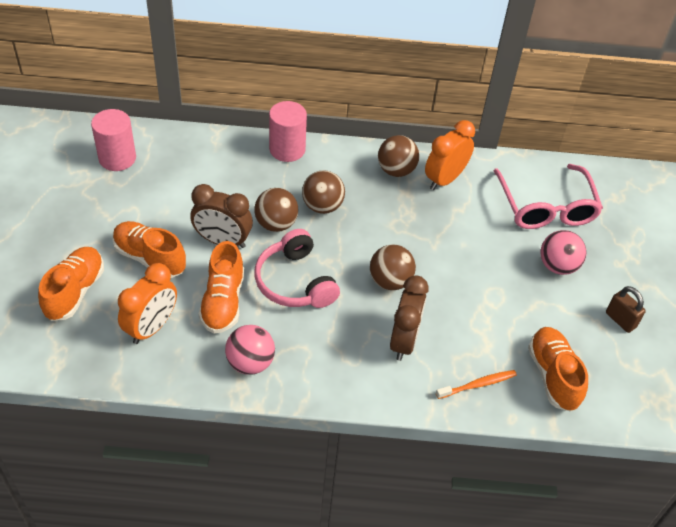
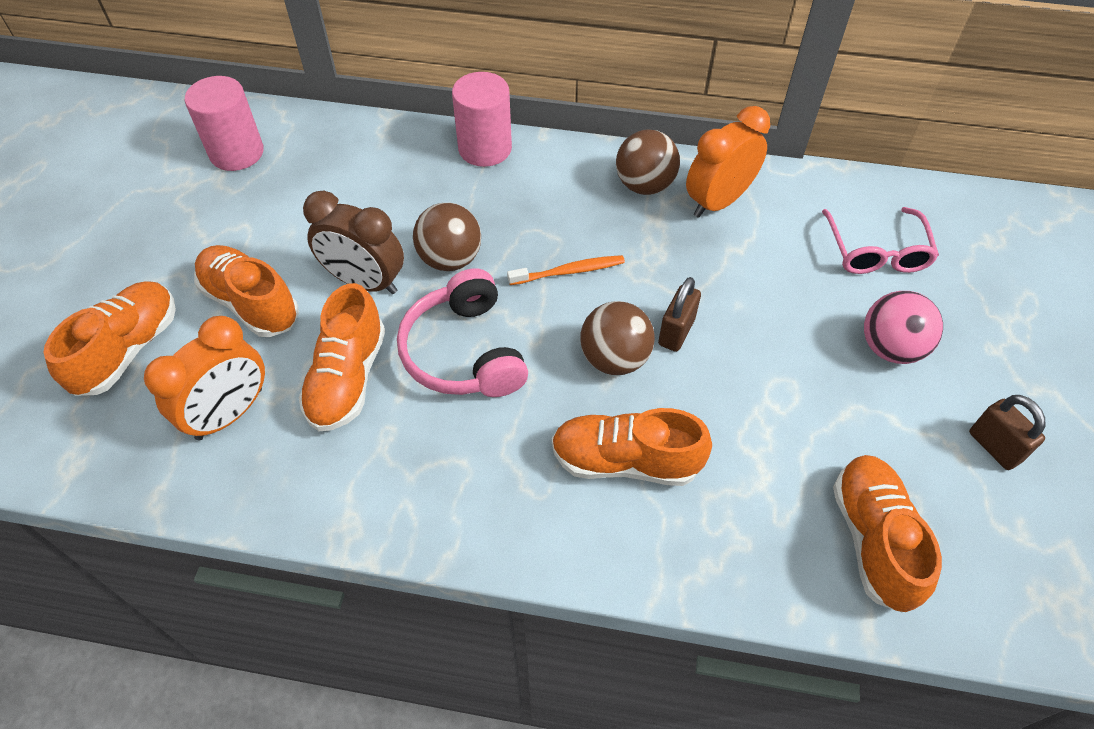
camera: 10 degrees right, 5 degrees up
pink ball [225,325,275,375] -> none
brown ball [302,170,345,214] -> none
brown clock [390,275,429,361] -> orange shoe [552,408,712,486]
orange toothbrush [436,370,517,399] -> orange toothbrush moved to [507,255,625,285]
pink glasses [494,164,603,229] -> pink glasses [822,207,939,274], size x0.66
none -> brown padlock [658,277,701,352]

